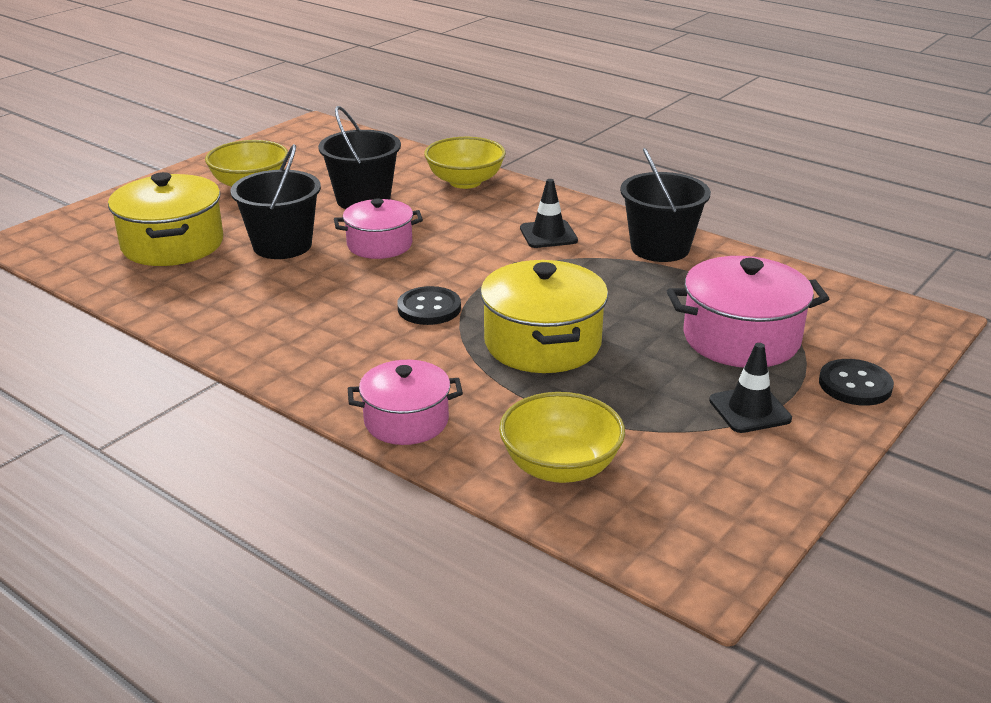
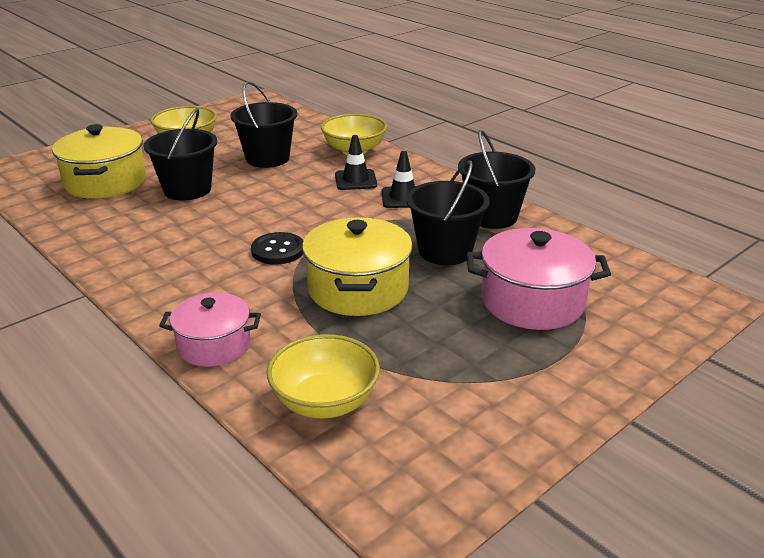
camera: 10 degrees right, 0 degrees up
pink pot [334,199,423,259] -> none
black traffic cone [709,343,792,433] -> black traffic cone moved to [335,135,377,190]
black button [819,359,894,406] -> none
none -> black bucket [406,160,490,265]

